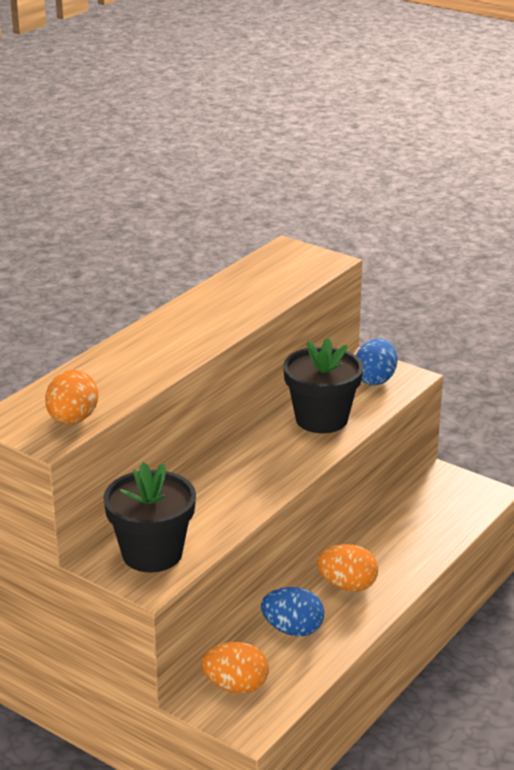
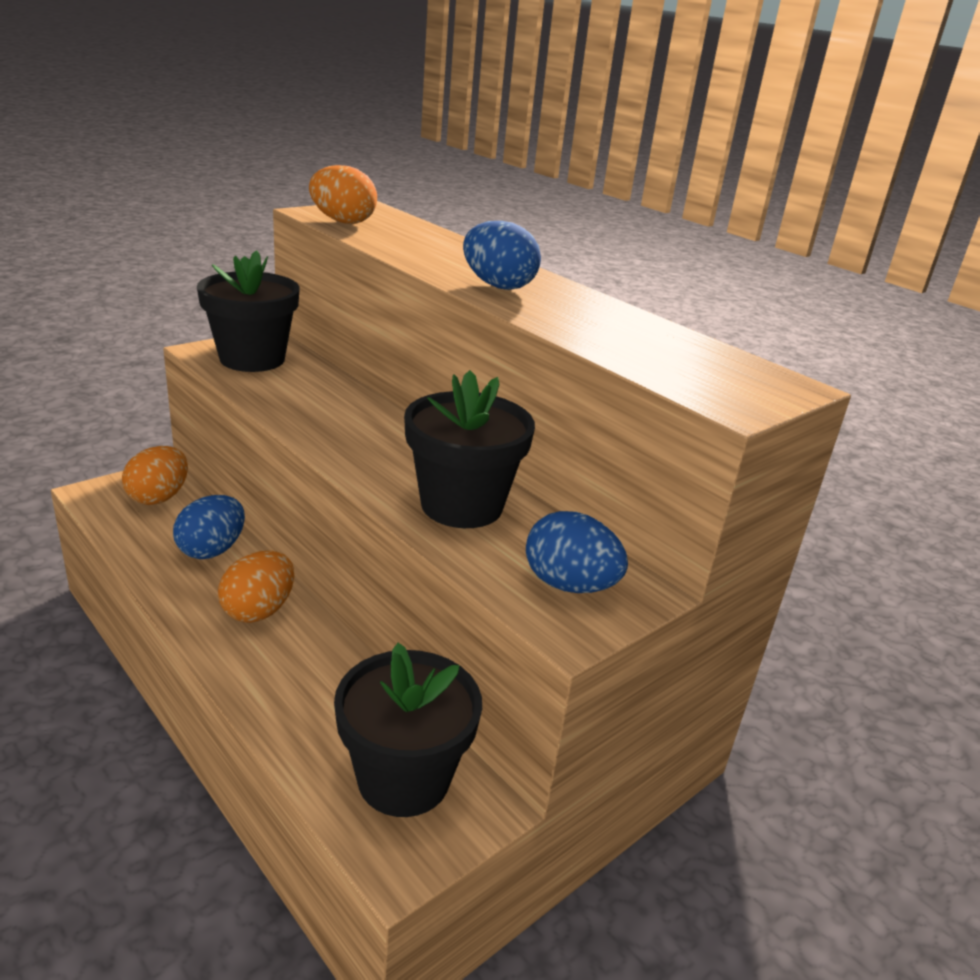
camera: 100 degrees right, 0 degrees up
none -> black flower pot [334,643,482,817]
none -> blue egg [463,221,541,290]

